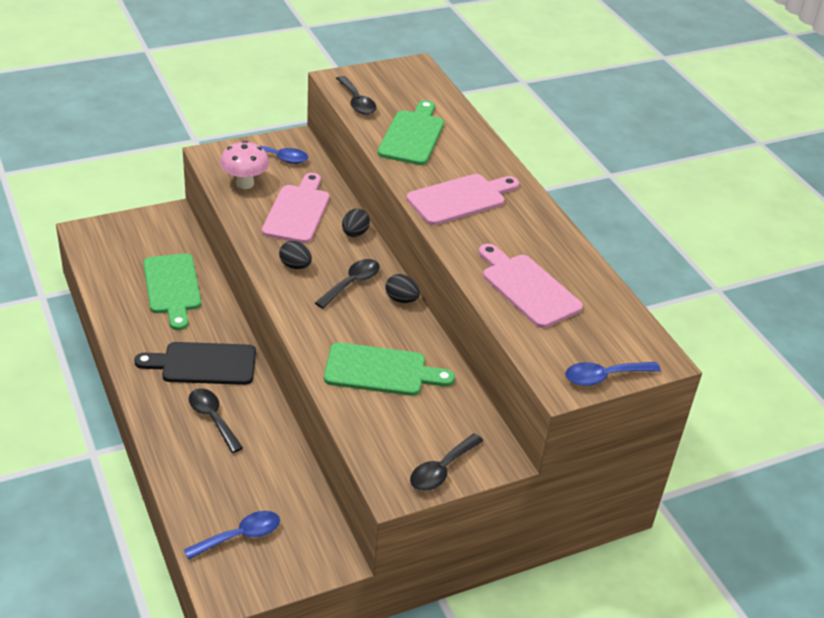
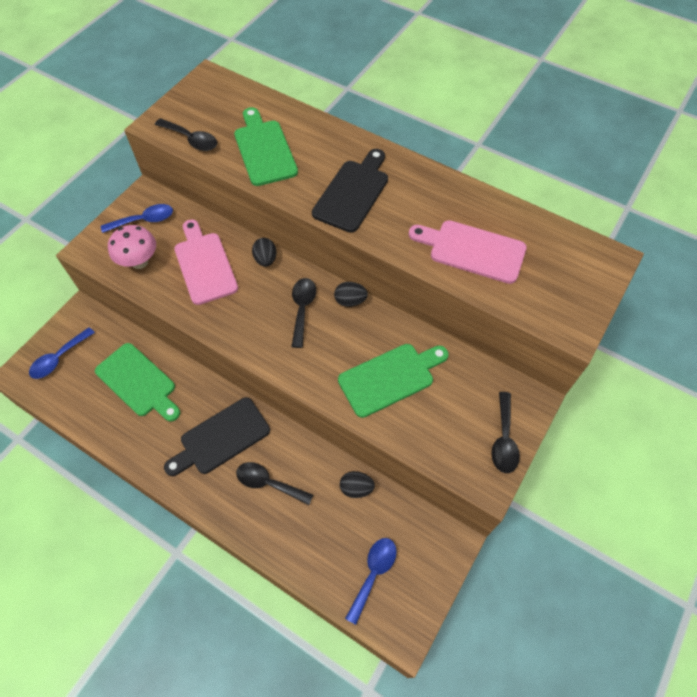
camera: 30 degrees left, 20 degrees up
black egg [279,241,312,269] -> black egg moved to [340,471,375,498]
pink cutting board [406,174,519,225] -> black cutting board [312,149,388,233]
blue spoon [565,362,661,386] -> blue spoon moved to [29,327,95,379]

